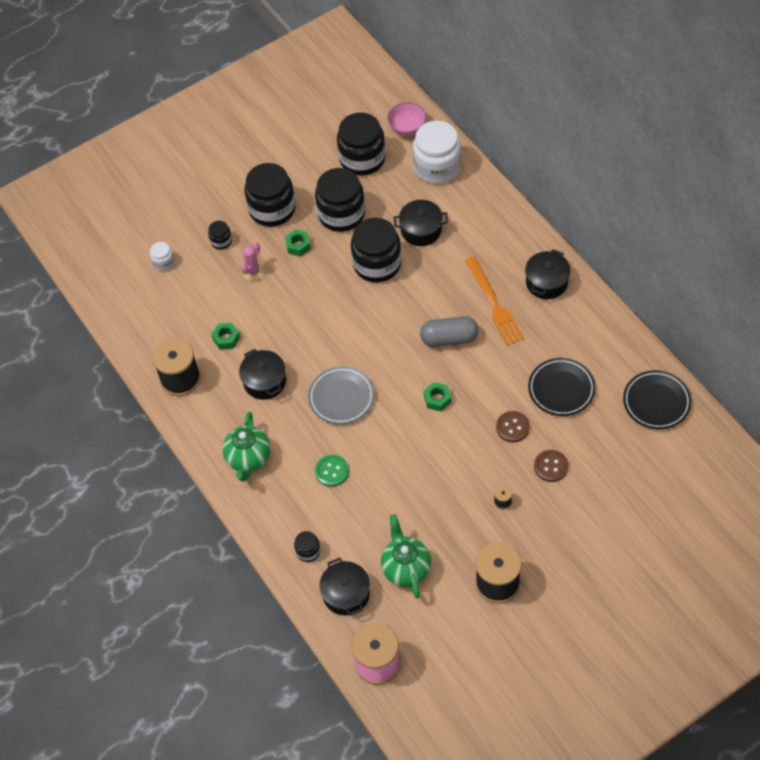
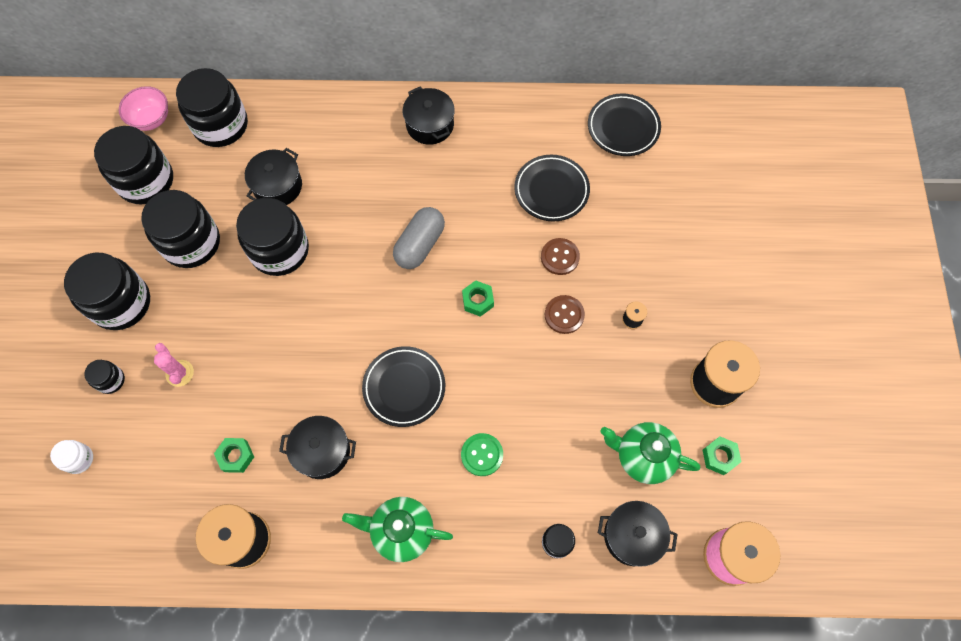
camera: 60 degrees left, 10 degrees up
green teapot [222,412,270,481] -> green teapot turned 150 degrees clockwise [342,497,453,562]
green nut [285,230,311,257] -> green nut moved to [703,436,742,475]
grey plate [308,366,375,425] -> black plate [362,346,445,427]
white jar [413,121,461,184] -> black jar [176,68,248,147]
orange fork [465,257,524,346] -> none
brown button [534,450,568,482] -> brown button moved to [545,295,585,334]

